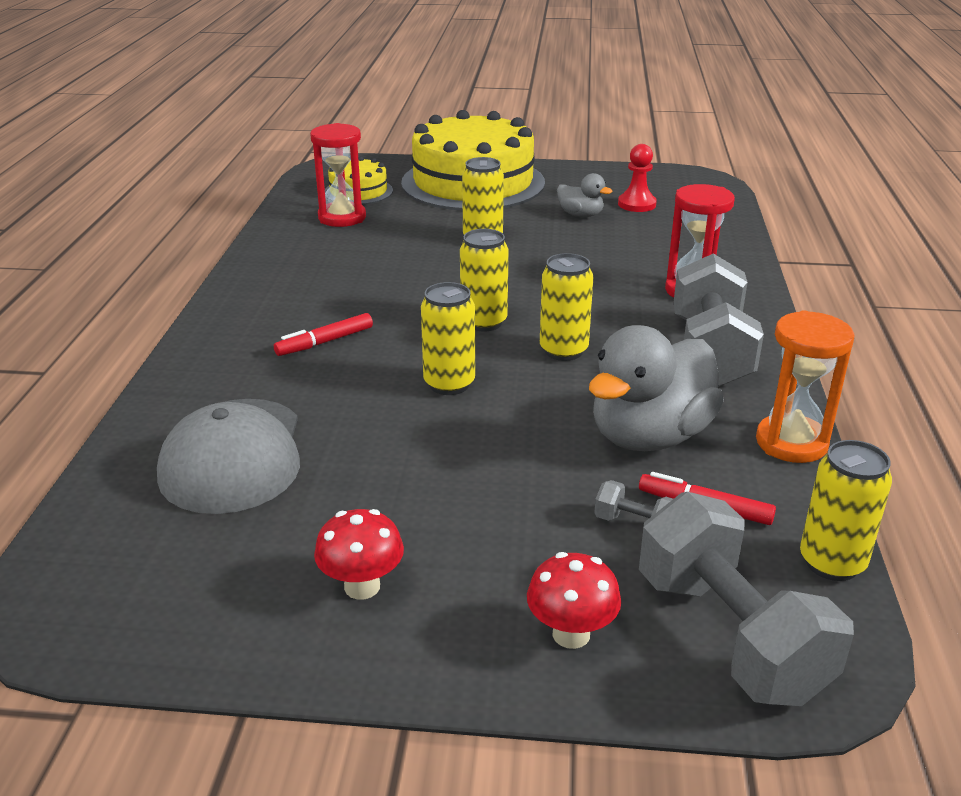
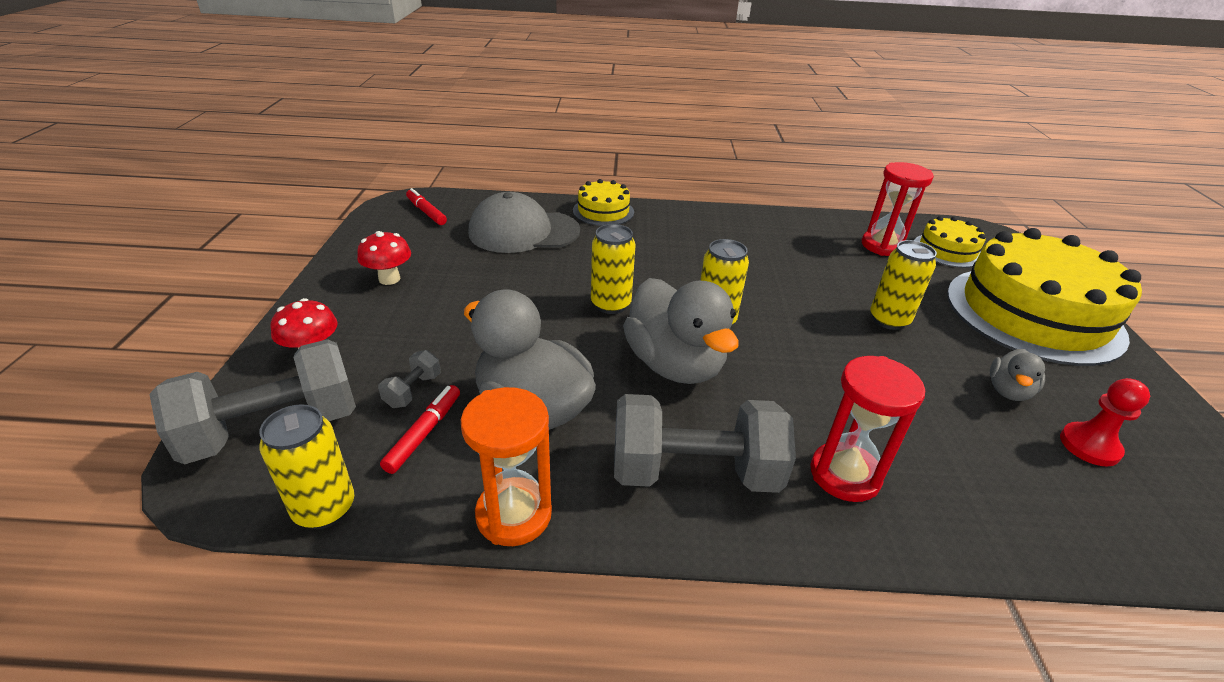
camera: 85 degrees right, 5 degrees up
red marker [274,313,373,356] -> red marker moved to [406,188,447,225]
yellow can [540,253,593,361] -> grey duck [623,278,739,384]
none -> yellow cake [573,179,634,226]

